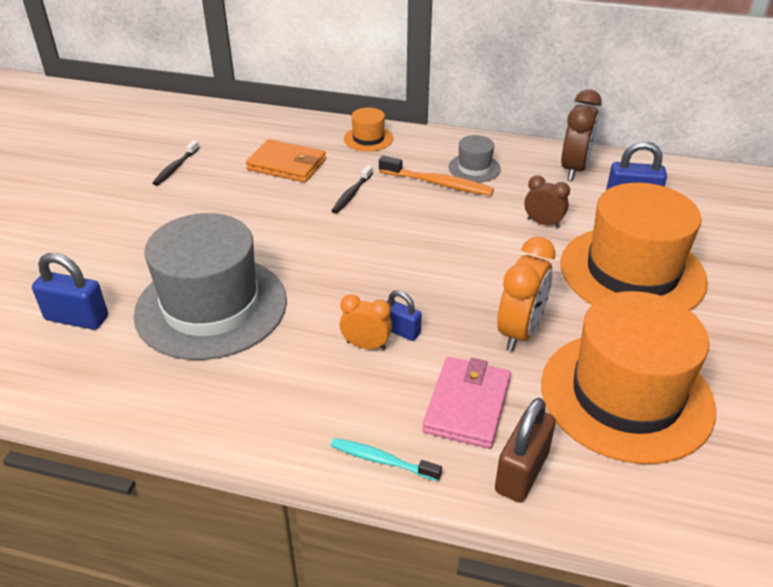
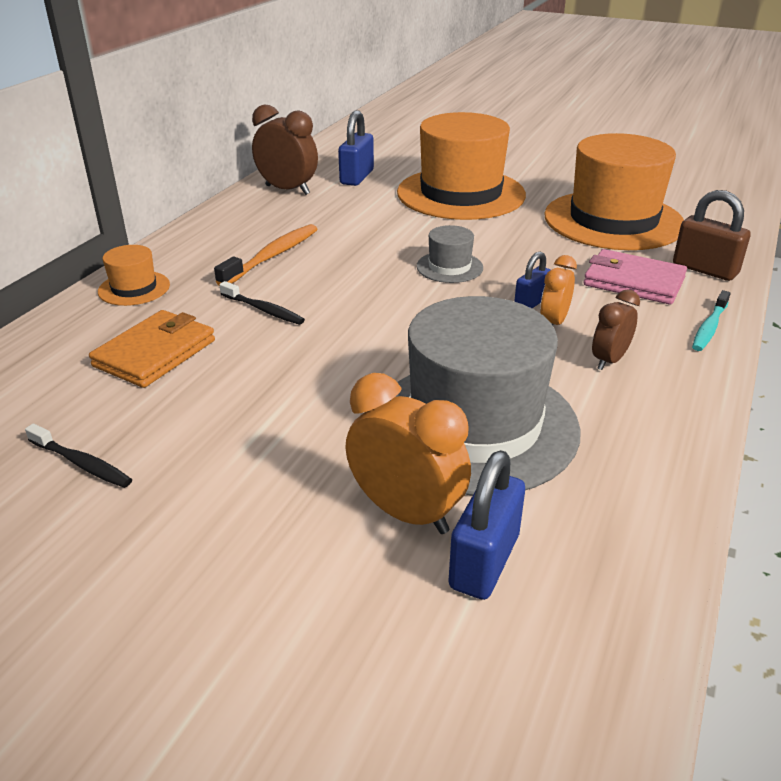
camera: 80 degrees left, 5 degrees down
grey hat [448,135,501,182] -> grey hat moved to [416,225,483,283]
orange clock [497,237,556,351] -> orange clock moved to [346,373,471,534]
brown clock [524,175,570,228] -> brown clock moved to [592,290,640,370]

